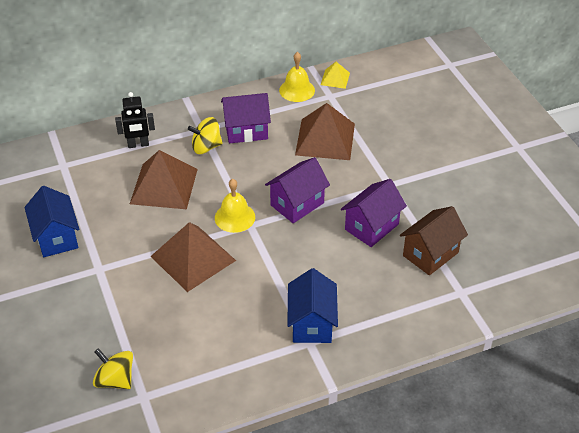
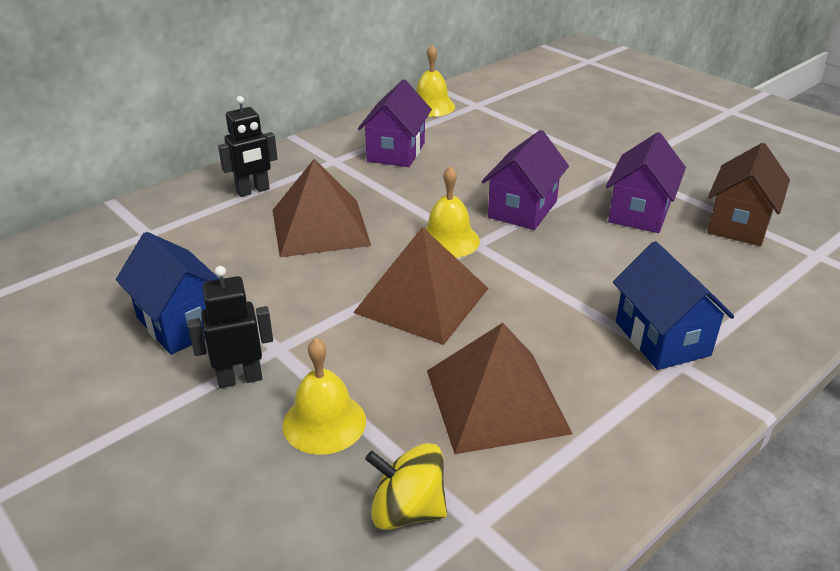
camera: 20 degrees left, 10 degrees down
yellow spinning top [188,117,223,154] -> none
purple house [221,93,271,143] -> purple house turned 45 degrees counterclockwise [358,79,432,167]
brown pyramid [295,103,355,160] -> brown pyramid moved to [427,323,572,454]
yellow pyramid [321,62,350,89] -> none
none -> black robot [188,266,273,388]
none -> yellow bell [283,338,366,455]

